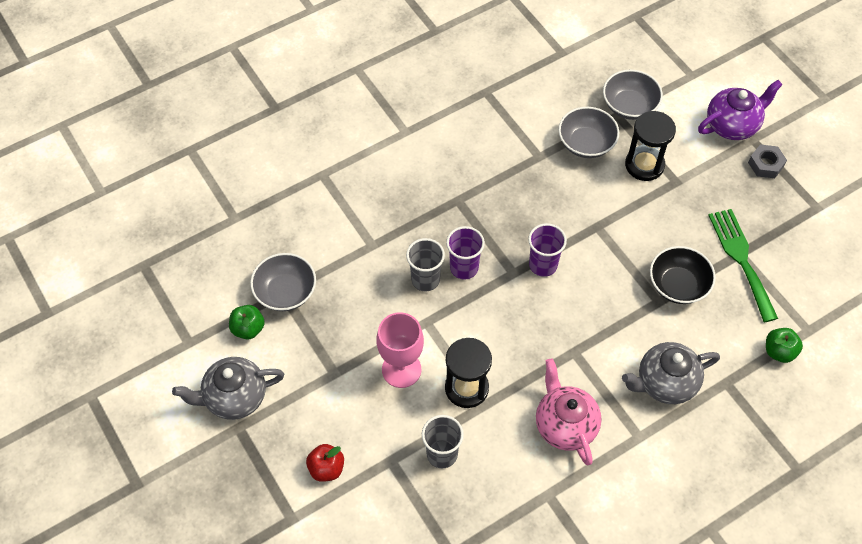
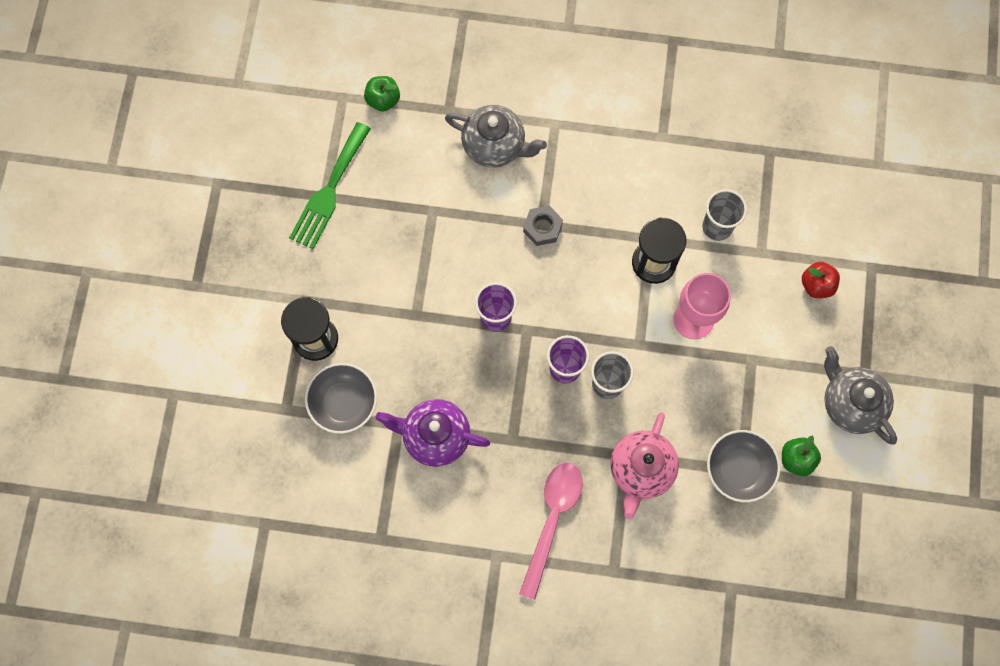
camera: 140 degrees left, 15 degrees up
grey teapot [172,357,285,420] -> grey teapot turned 150 degrees counterclockwise [824,346,897,445]
pink teapot [536,358,602,465] -> pink teapot moved to [610,412,679,519]
grey bowl [603,70,663,120] -> none
black bowl [650,246,716,304] -> none
purple teapot [698,80,783,140] -> purple teapot moved to [375,399,490,467]
grey nut [748,144,787,178] -> grey nut moved to [523,206,563,246]
none -> pink spoon [519,462,583,600]

